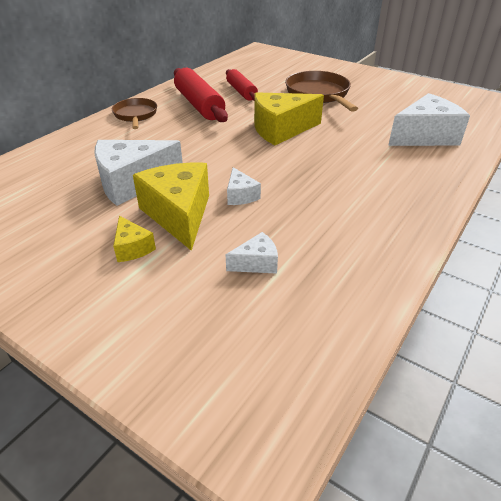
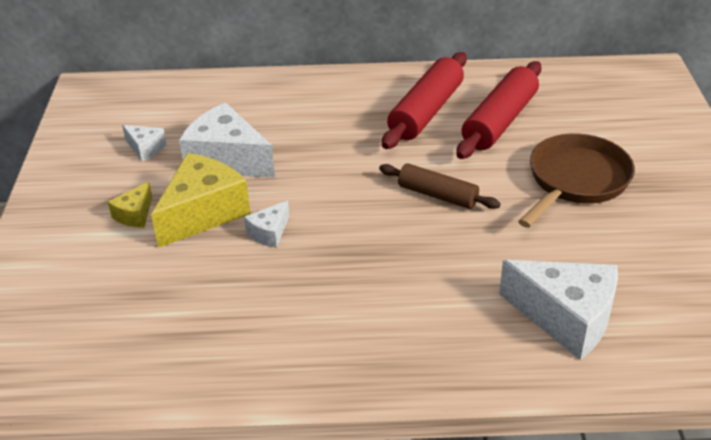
camera: 55 degrees right, 0 degrees up
brown pan [112,98,157,129] -> none
red rolling pin [226,69,258,101] -> red rolling pin [456,61,542,159], size x1.57
white cheese [226,232,278,274] -> white cheese moved to [122,125,166,161]
yellow cheese [254,92,324,145] -> brown rolling pin [379,163,501,209]

